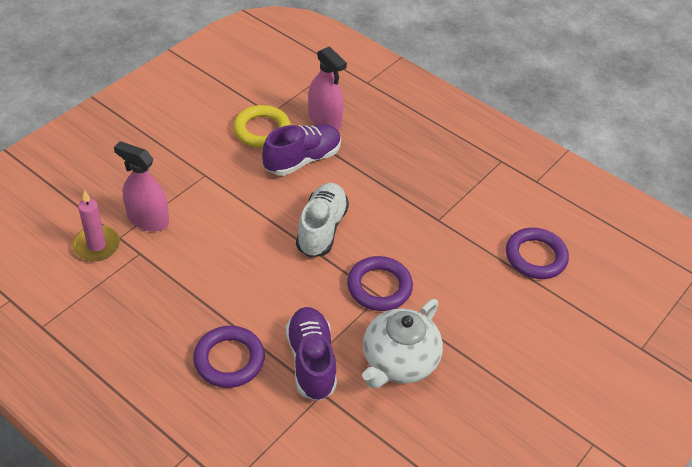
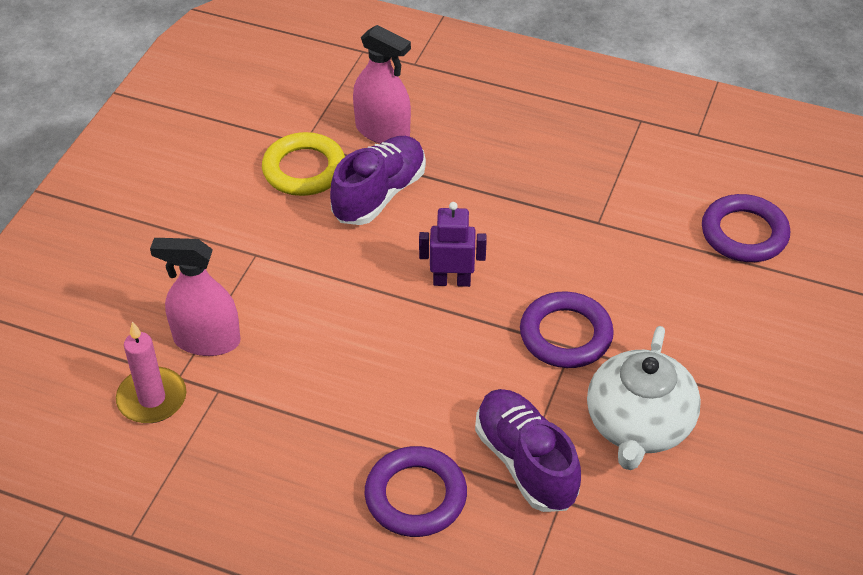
camera: 15 degrees left, 0 degrees up
white shoe [296,183,349,257] -> purple robot [419,202,487,287]

